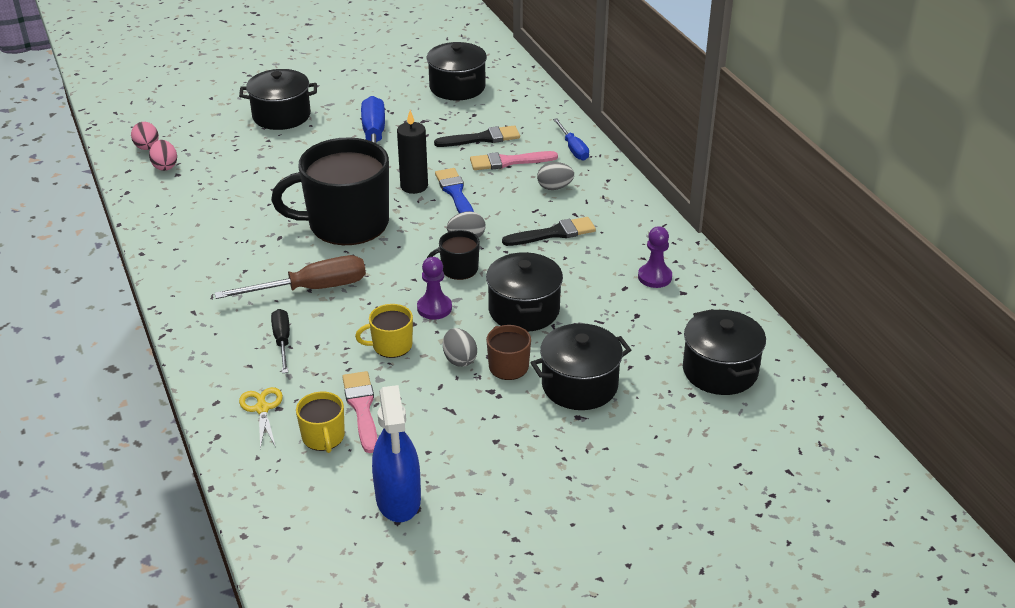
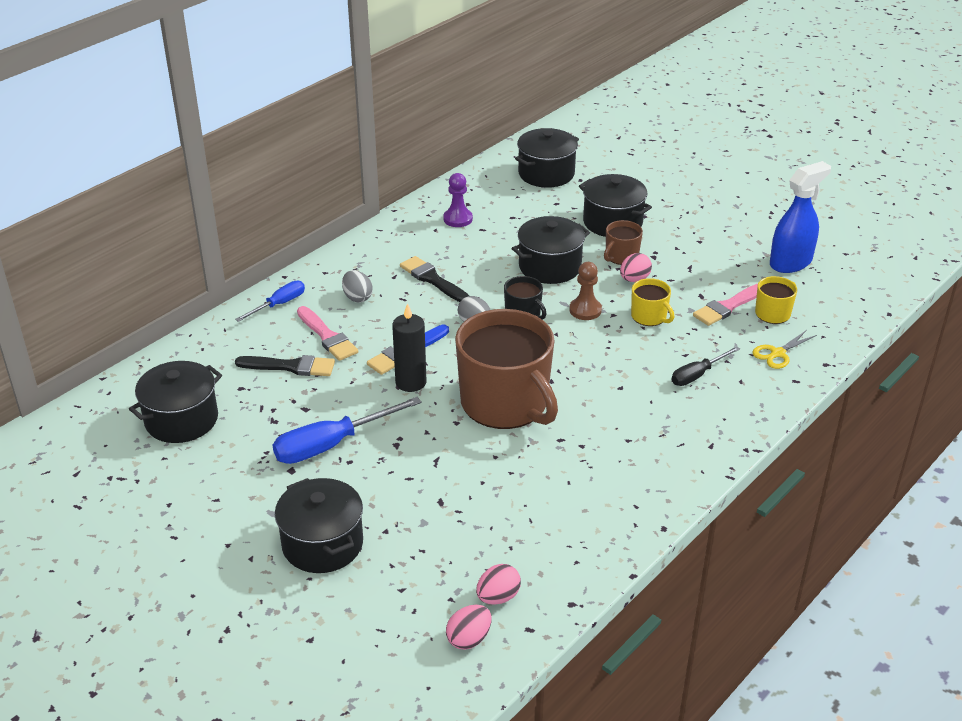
camera: 115 degrees left, 0 degrees up
brown screwdriver [215,255,366,299] -> none
black mug [271,137,389,245] -> brown mug [455,309,558,429]
purple pawn [417,257,452,320] -> brown pawn [569,262,602,320]
black brush [434,126,520,147] -> black brush turned 135 degrees clockwise [235,355,335,376]
grey egg [443,328,477,367] -> pink egg [620,253,652,282]

